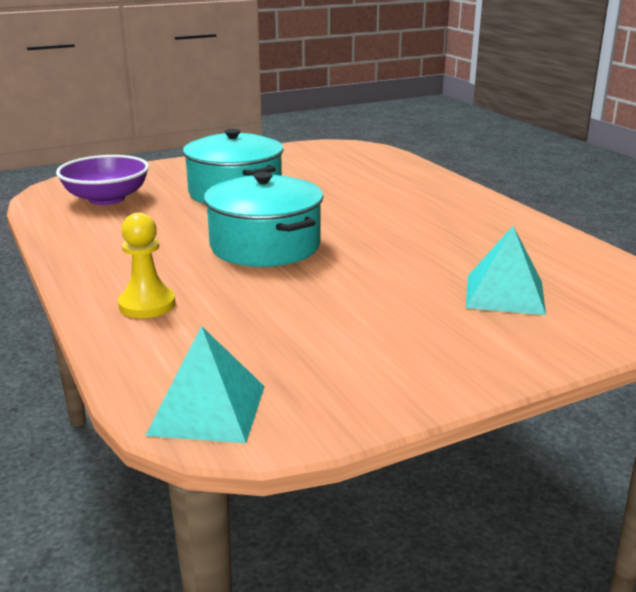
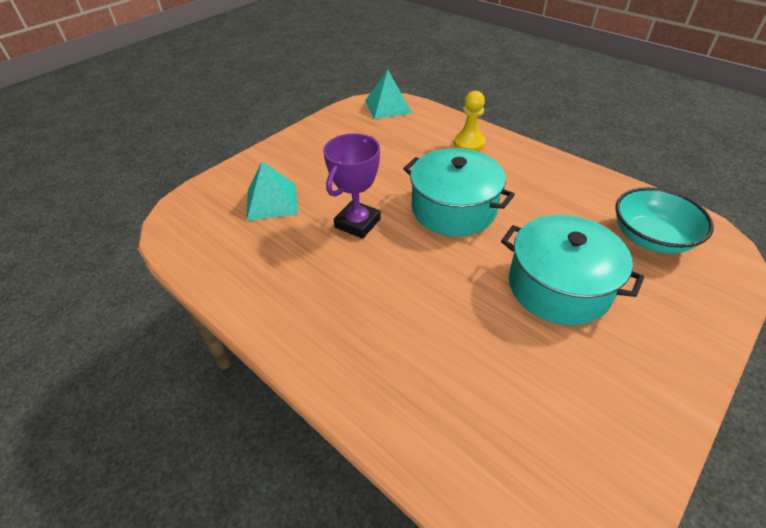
camera: 160 degrees right, 20 degrees up
purple bowl [56,155,149,205] -> turquoise bowl [616,187,714,254]
none -> purple trophy [323,133,381,239]

